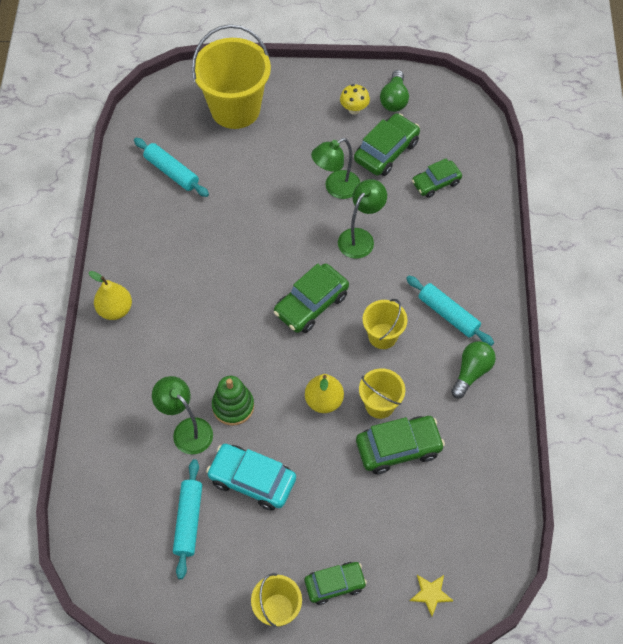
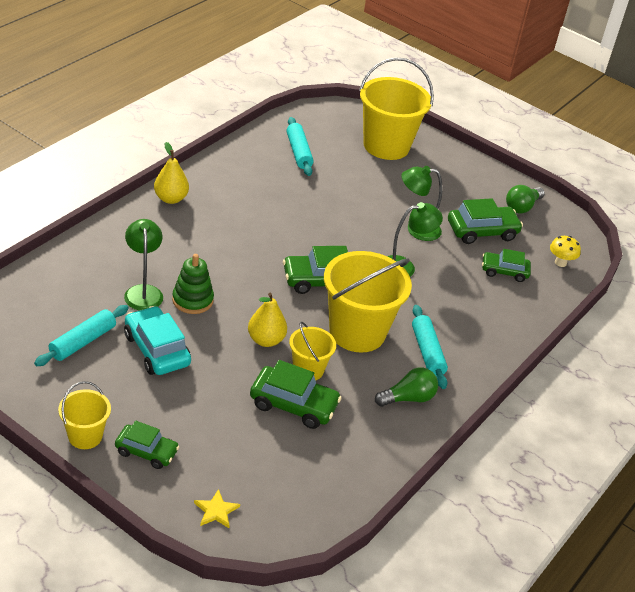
camera: 30 degrees right, 20 degrees down
yellow mushroom [340,84,370,115] -> yellow mushroom moved to [550,236,581,267]
yellow bucket [363,299,408,349] -> yellow bucket [324,251,412,352], size x1.92

